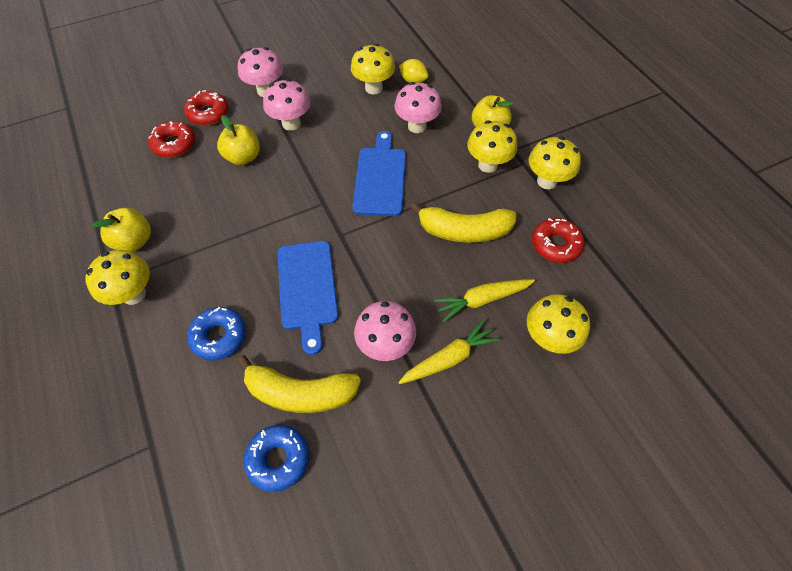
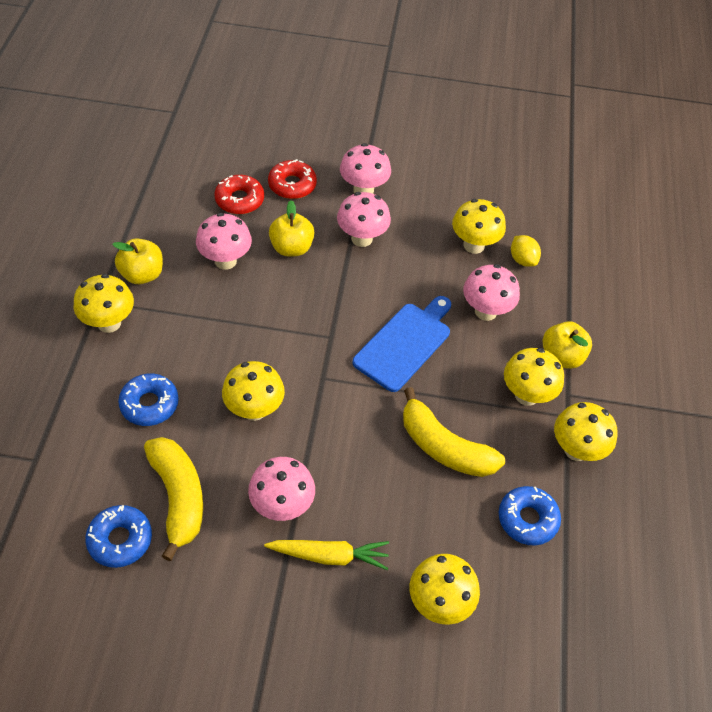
camera: 30 degrees right, 5 degrees down
yellow banana [237,355,361,413] -> yellow banana turned 150 degrees counterclockwise [144,437,203,561]
blue cutting board [278,241,339,355] -> yellow mushroom [222,361,285,421]
yellow carrot [434,279,535,322] -> none
red donut [532,218,584,263] -> blue donut [499,486,561,545]
none -> pink mushroom [196,213,252,270]

